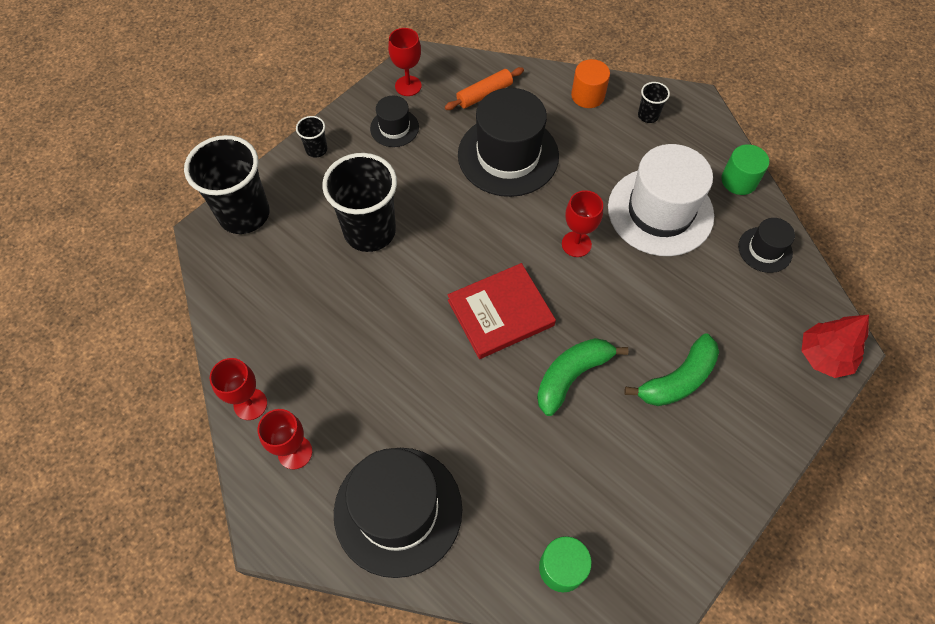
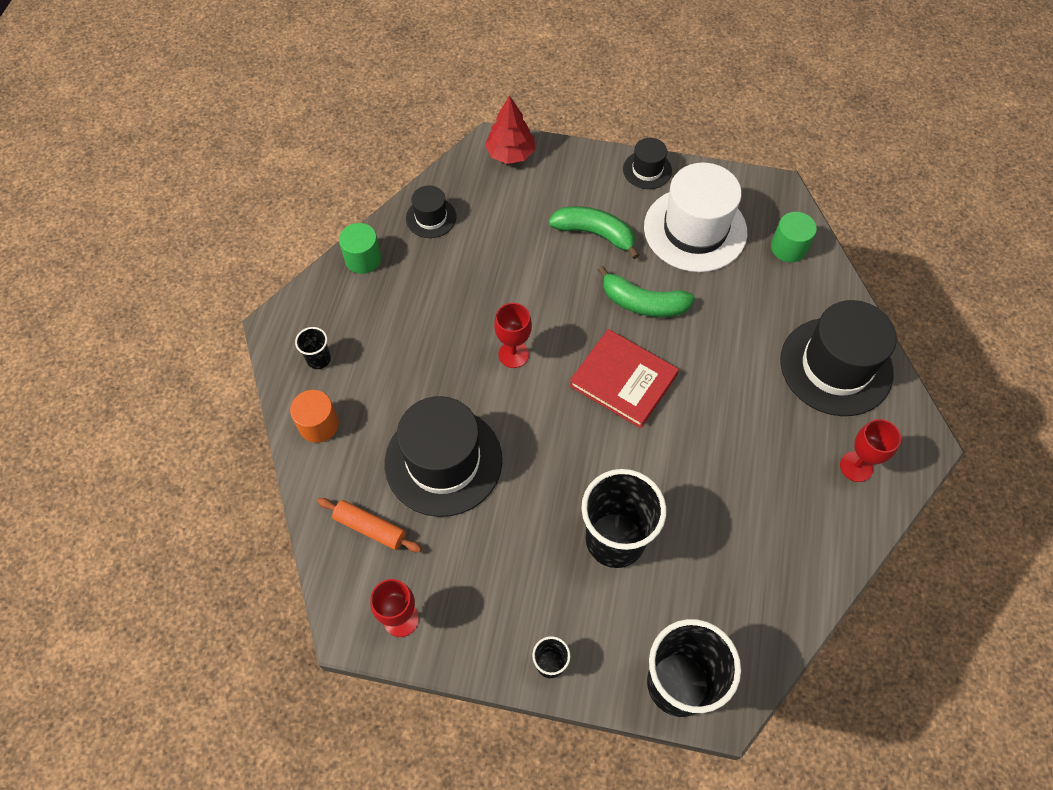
camera: 120 degrees left, 0 degrees up
red goblet [210,358,267,420] -> none
black hat [370,96,419,147] -> black hat moved to [623,138,672,189]
white hat [608,144,714,256] -> white hat moved to [644,163,747,272]

